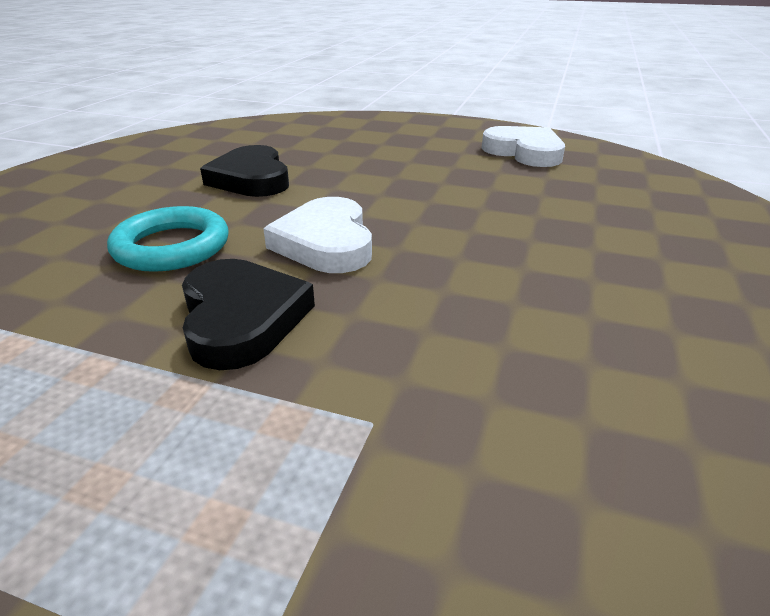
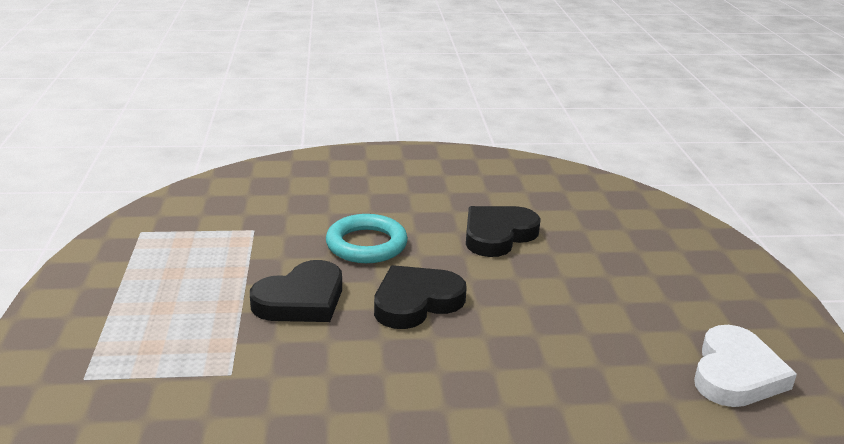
camera: 65 degrees right, 5 degrees down
white heart [263,197,372,273] -> black heart [374,265,467,329]

